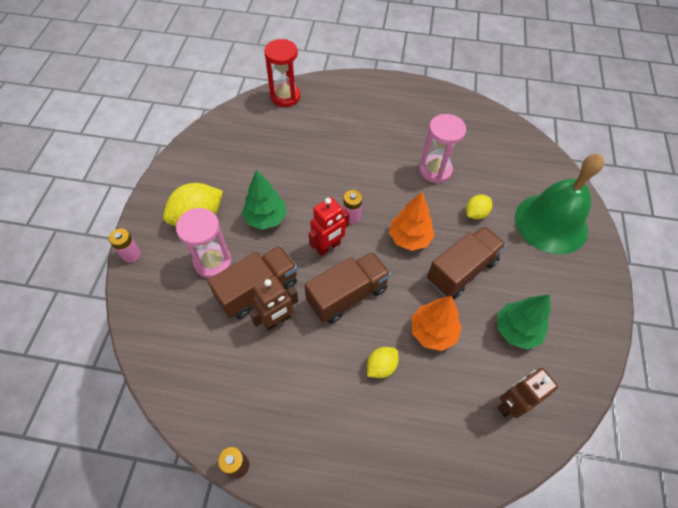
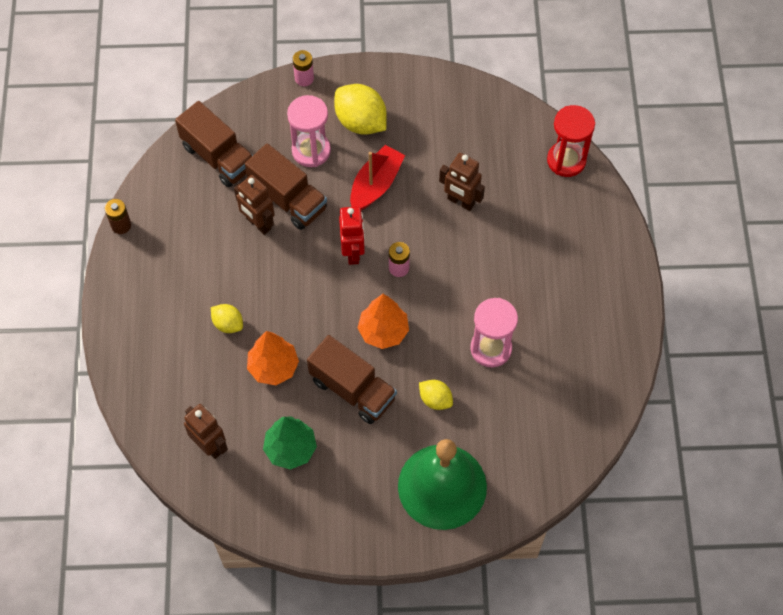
camera: 80 degrees right, 5 degrees up
green tree [242,170,287,230] -> red boat [350,145,405,210]
brown truck [304,252,391,324] -> brown truck moved to [175,101,253,187]
red robot [309,197,350,256] -> red robot turned 135 degrees counterclockwise [339,207,365,265]
none -> brown robot [439,153,485,211]

